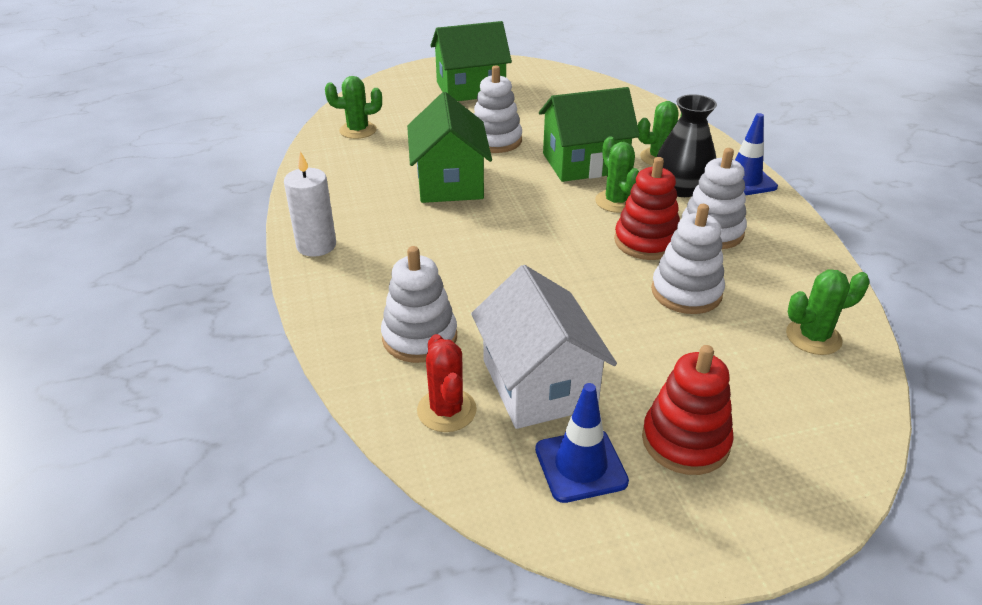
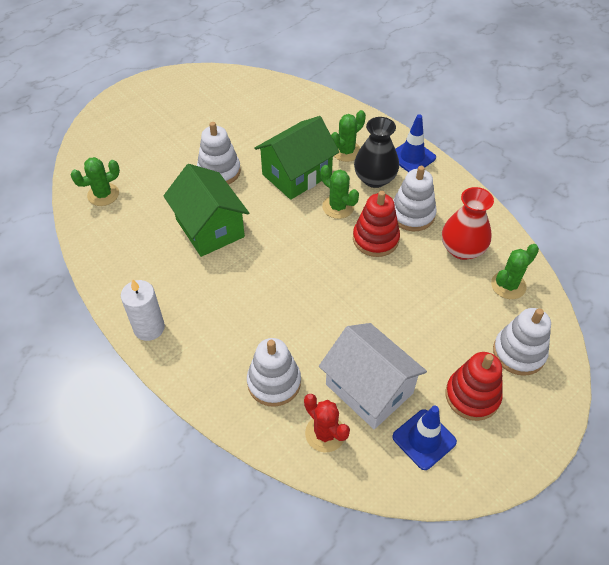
camera: 25 degrees left, 15 degrees up
green house [430,21,512,101] -> none
white stacking toy [651,204,725,314] -> white stacking toy moved to [493,308,551,376]
none -> red vase [442,187,494,260]

